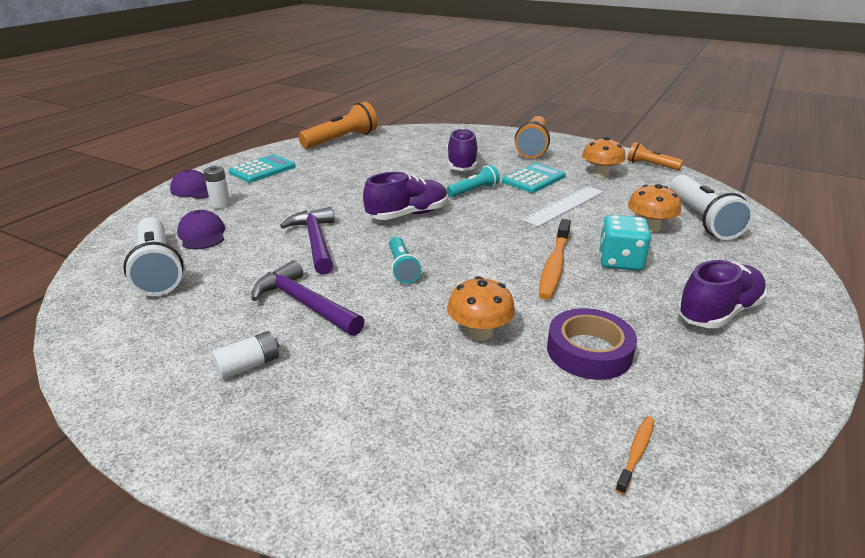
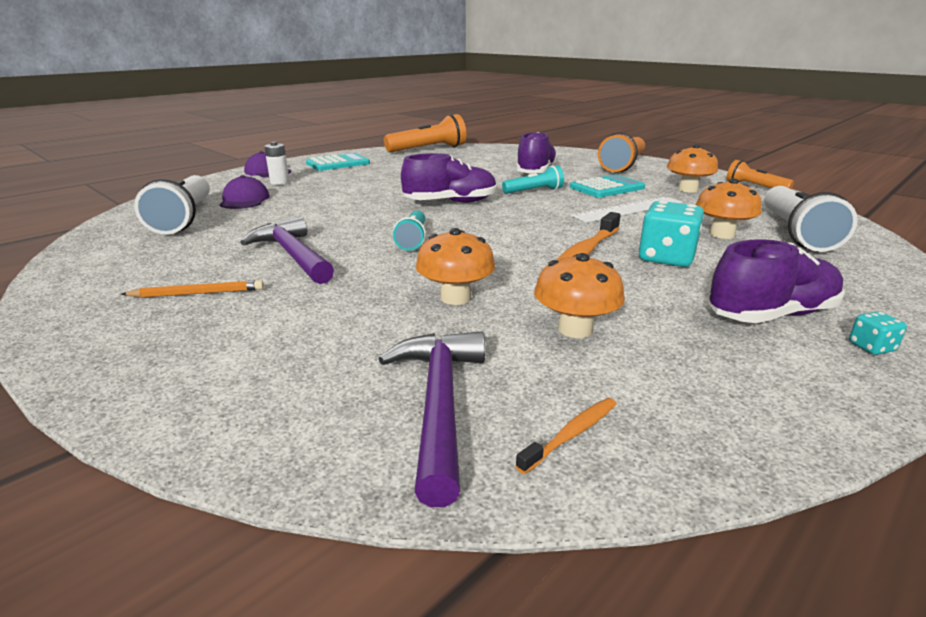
camera: 15 degrees right, 5 degrees down
white battery [212,331,279,379] -> orange pencil [121,280,264,298]
purple hammer [280,207,335,275] -> purple hammer moved to [379,331,485,507]
purple tape [547,308,637,380] -> orange mushroom [534,253,625,338]
none -> turquoise dice [849,311,907,355]

